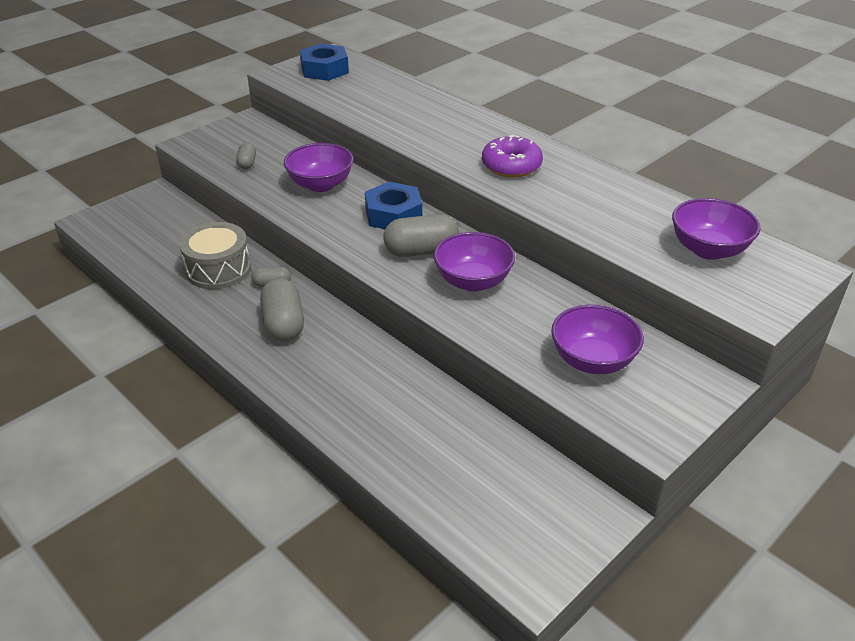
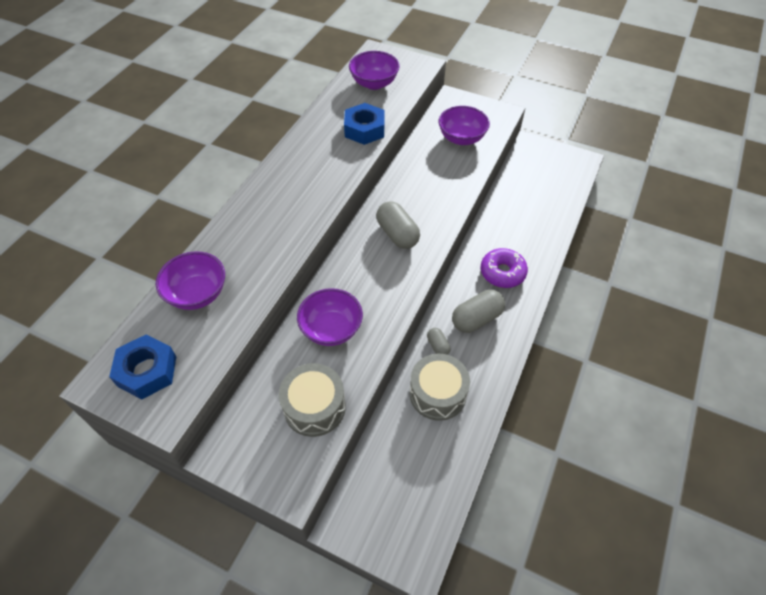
camera: 110 degrees left, 15 degrees up
grey capsule [236,143,256,169] -> grey drum [279,363,346,437]
blue nut [365,182,422,229] -> blue nut moved to [344,103,384,145]
purple bowl [434,232,515,292] -> purple bowl moved to [156,251,225,310]
purple donut [482,135,543,177] -> purple donut moved to [480,248,528,288]

